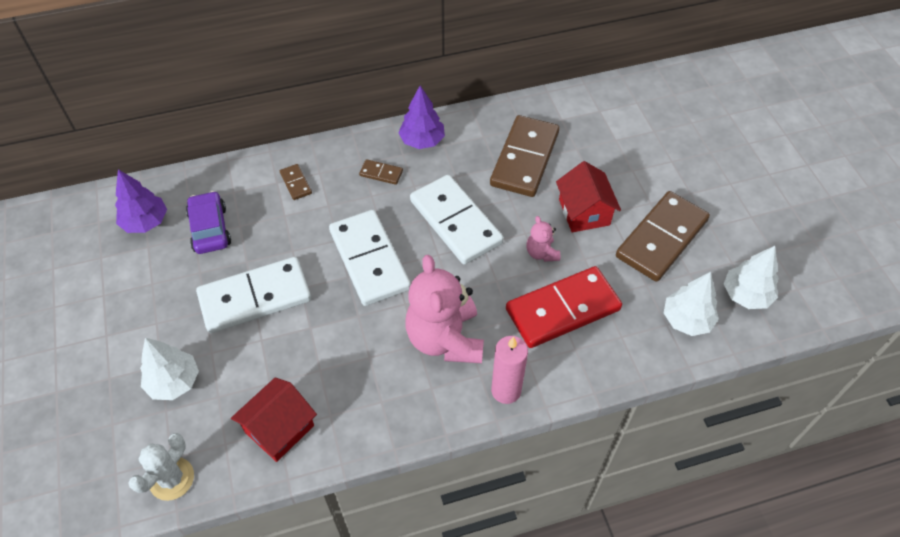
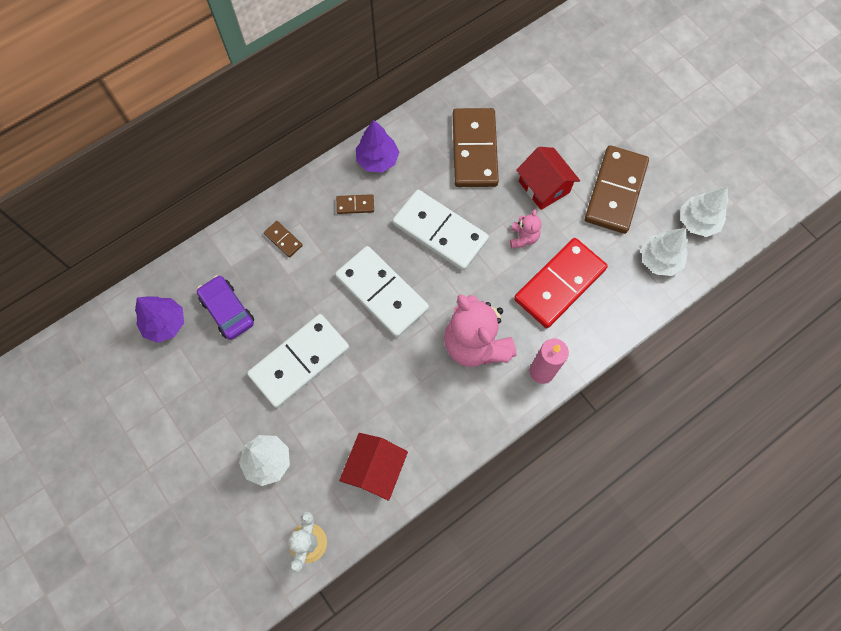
camera: 20 degrees left, 15 degrees up
pink teddy bear [526,216,560,262] -> pink teddy bear turned 135 degrees counterclockwise [510,209,541,249]

